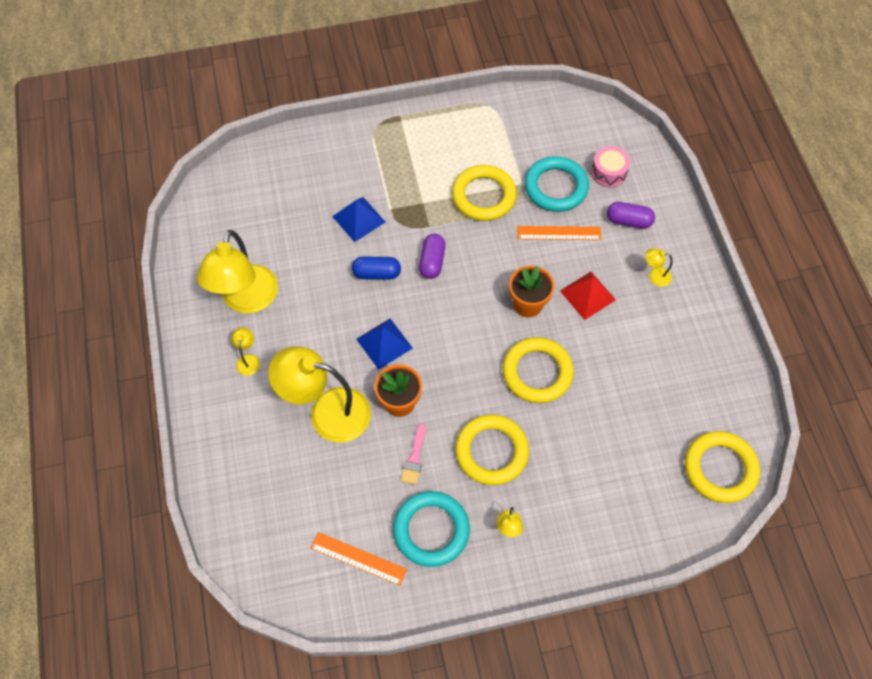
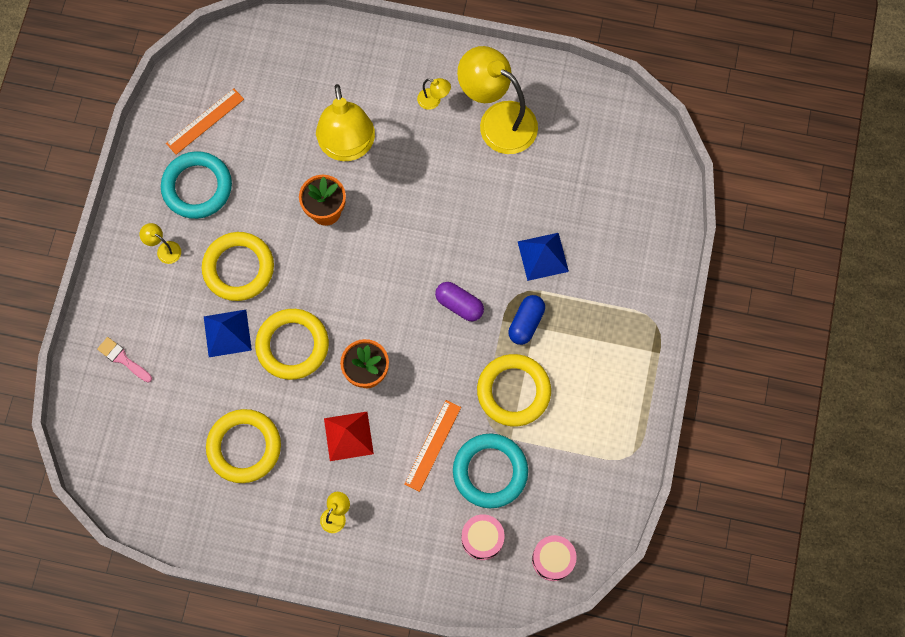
camera: 115 degrees right, 10 degrees up
yellow lamp [268,346,371,443] -> yellow lamp turned 135 degrees clockwise [316,84,375,161]
blue capsule [352,257,401,280] -> blue capsule moved to [508,295,545,345]
blue pyramid [356,319,413,370] -> blue pyramid moved to [204,310,252,357]
pink brush [401,423,426,485] -> pink brush moved to [97,337,152,383]
purple capsule [607,202,655,229] -> none
yellow ring [685,431,760,503] -> yellow ring moved to [206,409,281,483]
none -> pink drum [532,535,577,581]

